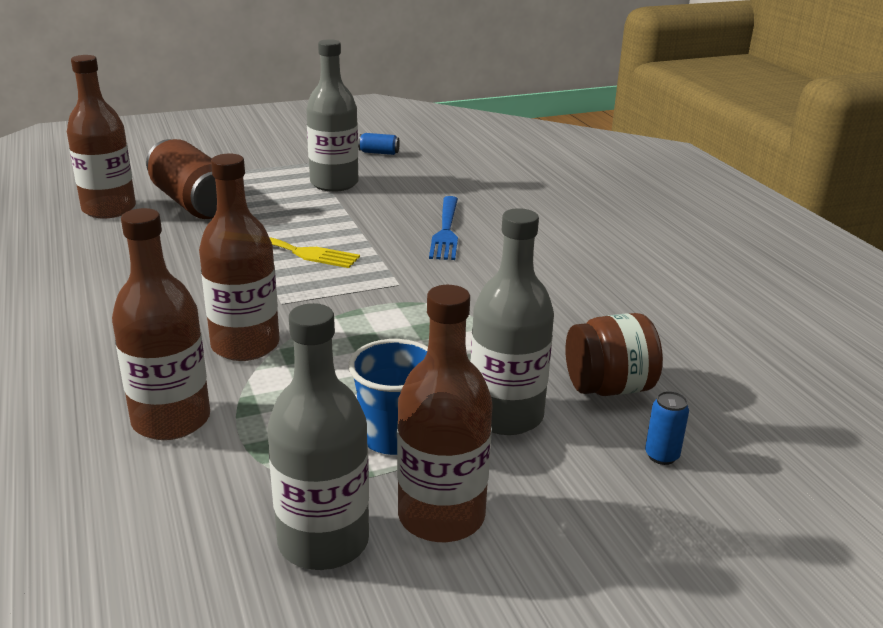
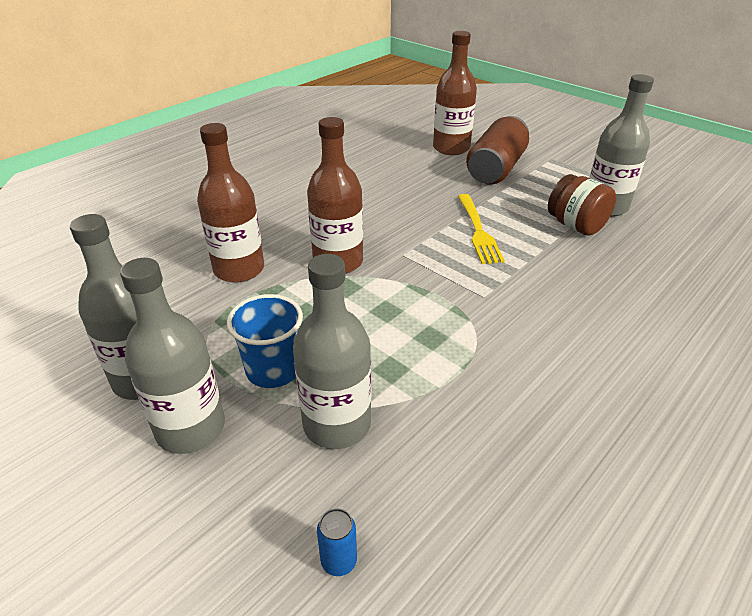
camera: 65 degrees right, 10 degrees up
blue can [358,133,400,155] -> none
brown bottle [397,285,493,542] -> grey bottle [120,258,225,454]
blue fork [429,196,458,260] -> none
brown jar [566,313,663,396] -> brown jar moved to [548,174,616,236]

